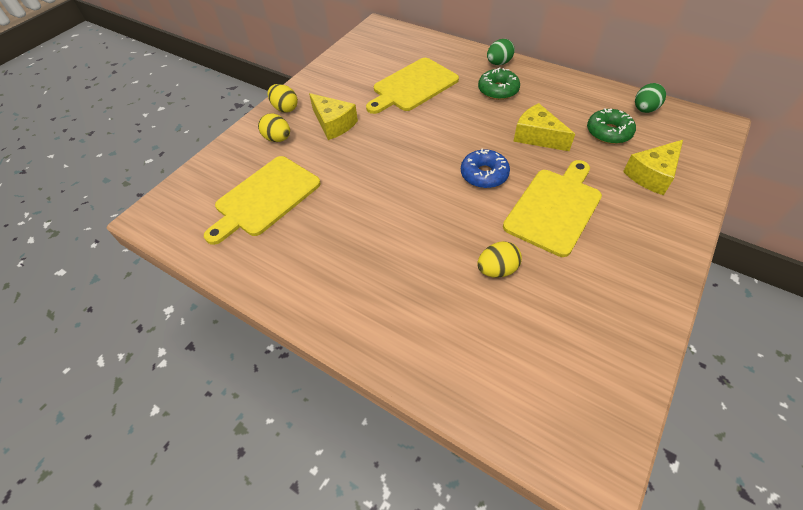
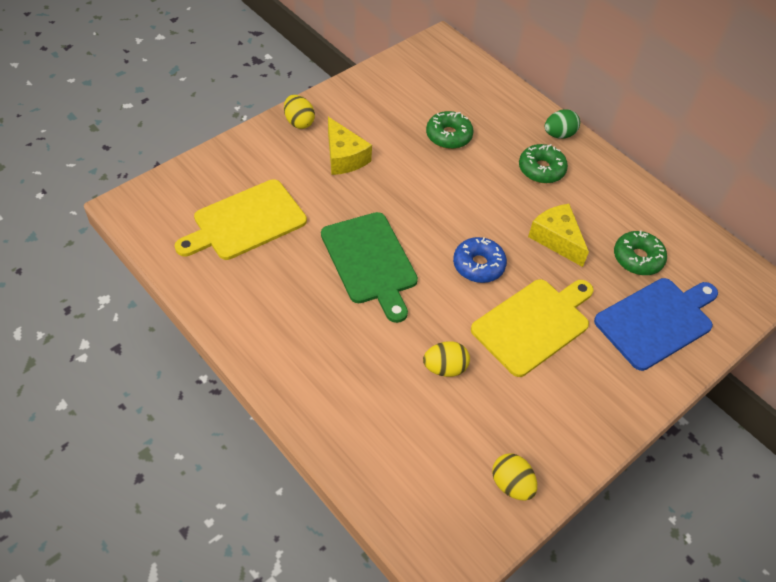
camera: 10 degrees right, 0 degrees up
yellow egg [258,113,290,142] -> yellow egg moved to [492,454,537,501]
yellow cutting board [366,58,459,114] -> green donut [426,111,474,149]
yellow cheese [623,140,683,195] -> blue cutting board [594,278,718,371]
green egg [635,83,666,113] -> none
none -> green cutting board [321,212,418,323]

